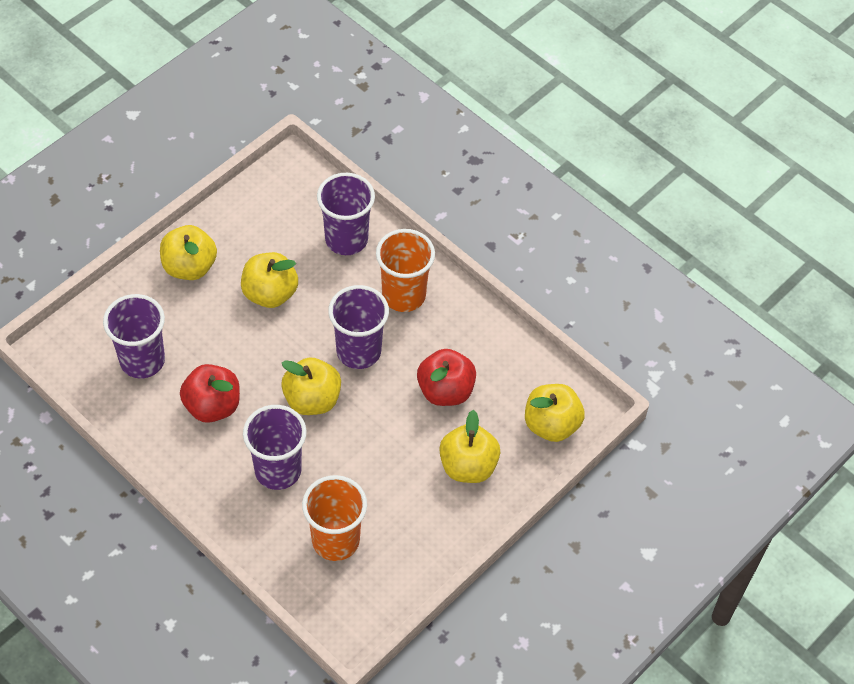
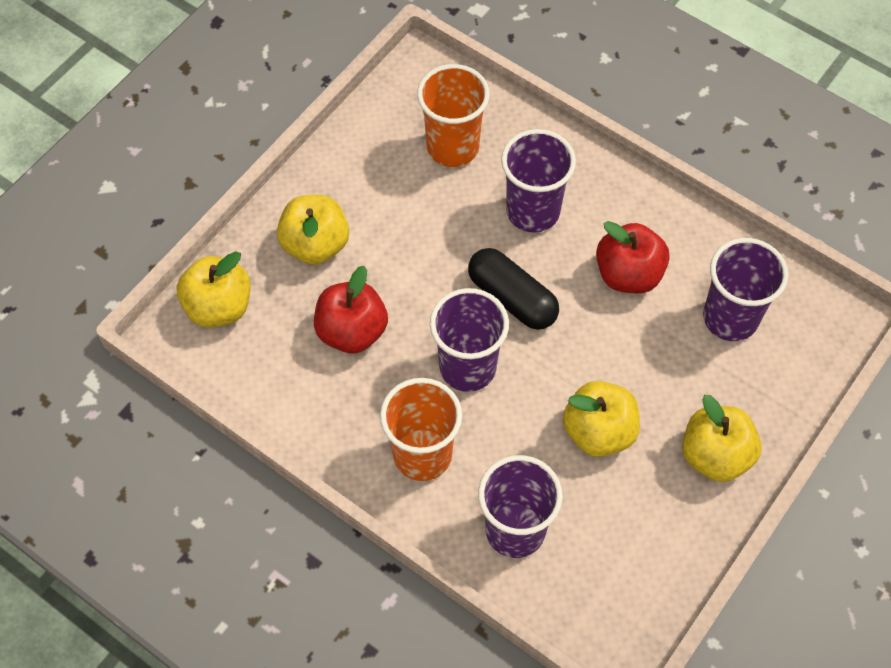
camera: 175 degrees right, 5 degrees up
yellow apple [281,357,341,415] -> black capsule [468,248,559,330]

